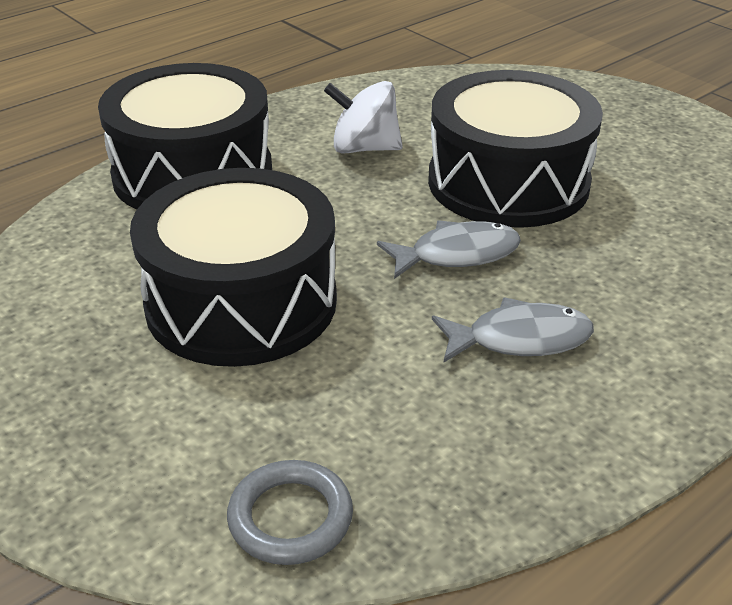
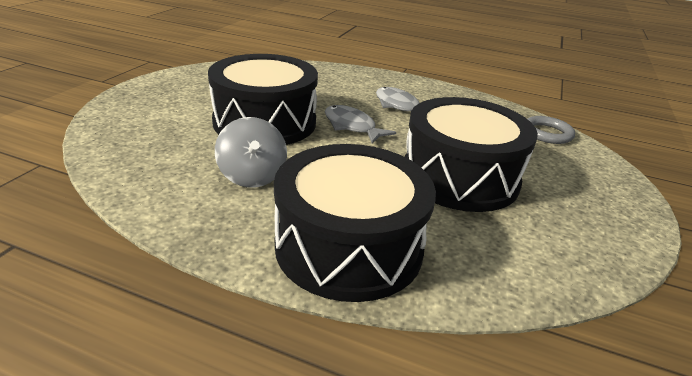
camera: 120 degrees left, 5 degrees down
white spinning top [324,81,403,154] -> grey spinning top [215,117,287,188]

